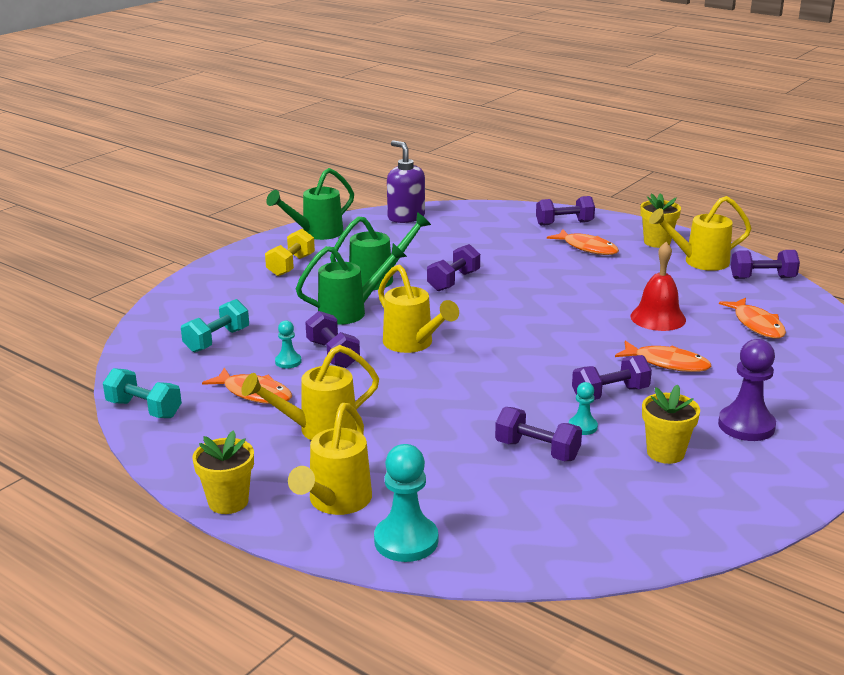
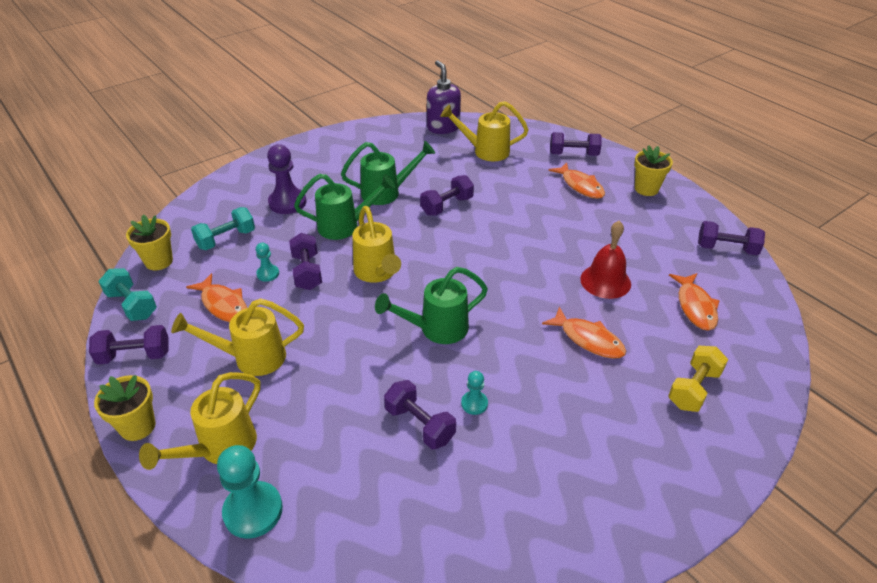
camera: 15 degrees right, 15 degrees up
yellow dumbbell [265,229,315,276] -> yellow dumbbell moved to [668,346,728,412]
green watering can [266,168,354,240] -> green watering can moved to [375,267,488,344]
purple dumbbell [572,355,652,400] -> purple dumbbell moved to [89,325,169,365]
yellow flower pot [642,384,700,464] -> yellow flower pot moved to [126,215,173,270]
yellow watering can [649,196,752,271] -> yellow watering can moved to [440,101,529,161]
purple pawn [718,339,776,441] -> purple pawn moved to [267,144,306,214]

